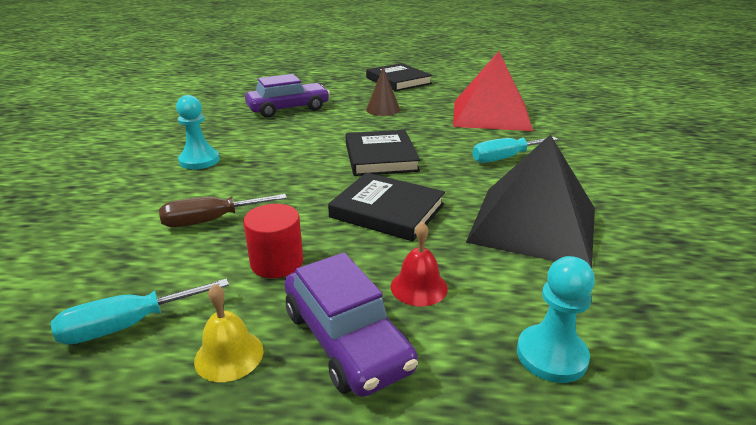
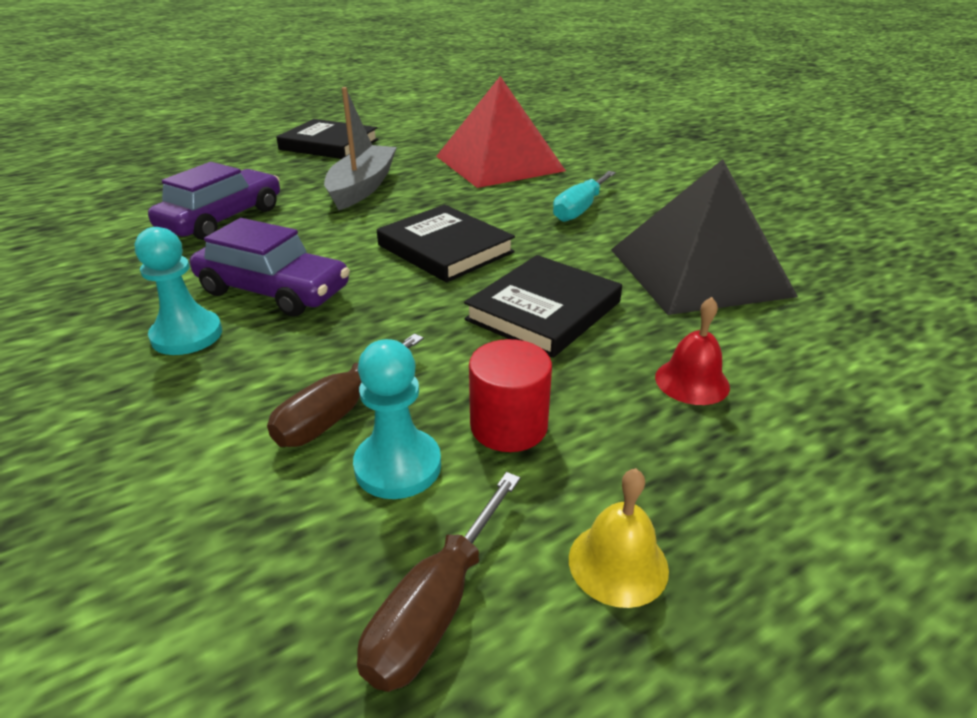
camera: 35 degrees left, 5 degrees up
turquoise screwdriver [51,278,229,345] -> brown screwdriver [357,472,520,692]
purple car [284,253,418,397] -> purple car moved to [190,218,350,316]
black book [328,173,445,241] -> black book turned 45 degrees counterclockwise [464,255,622,358]
brown cone [366,67,400,116] -> grey boat [324,87,397,210]
turquoise pawn [517,256,595,383] -> turquoise pawn moved to [353,339,441,499]

